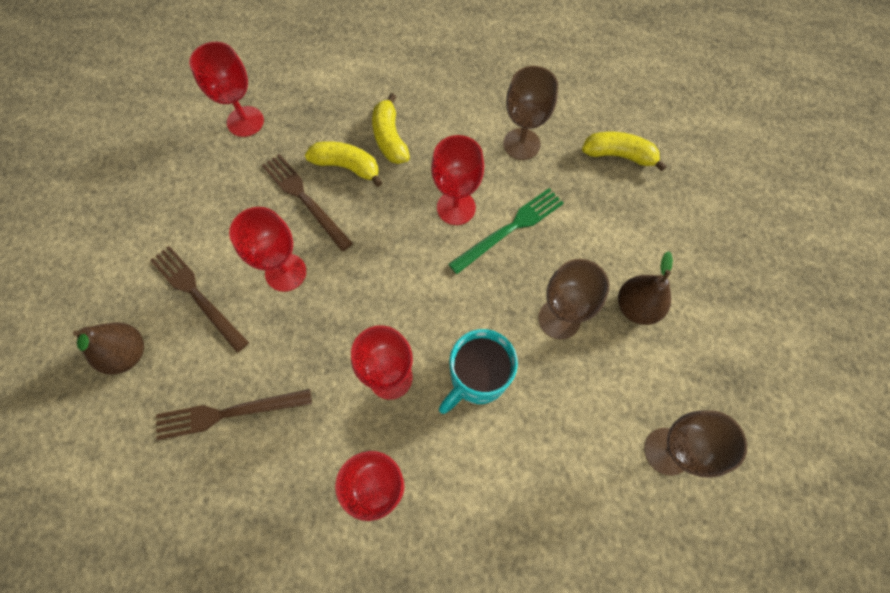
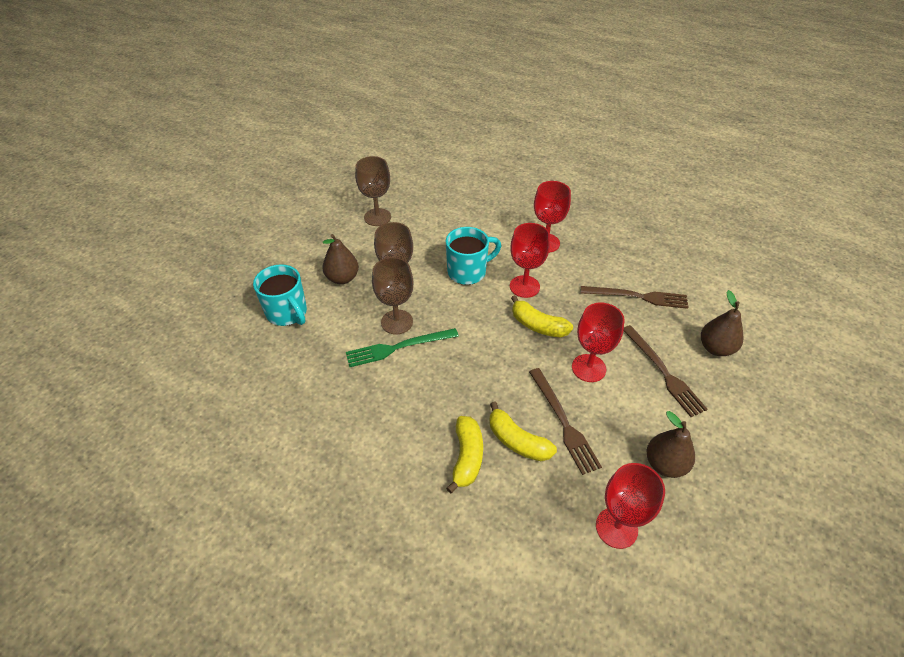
camera: 160 degrees left, 20 degrees down
red goblet [431,135,484,225] -> none
brown goblet [503,66,558,160] -> brown goblet moved to [372,257,414,334]
yellow banana [582,131,667,172] -> yellow banana moved to [511,295,573,337]
none -> turquoise mug [253,264,307,326]
none -> brown pear [647,411,695,478]

